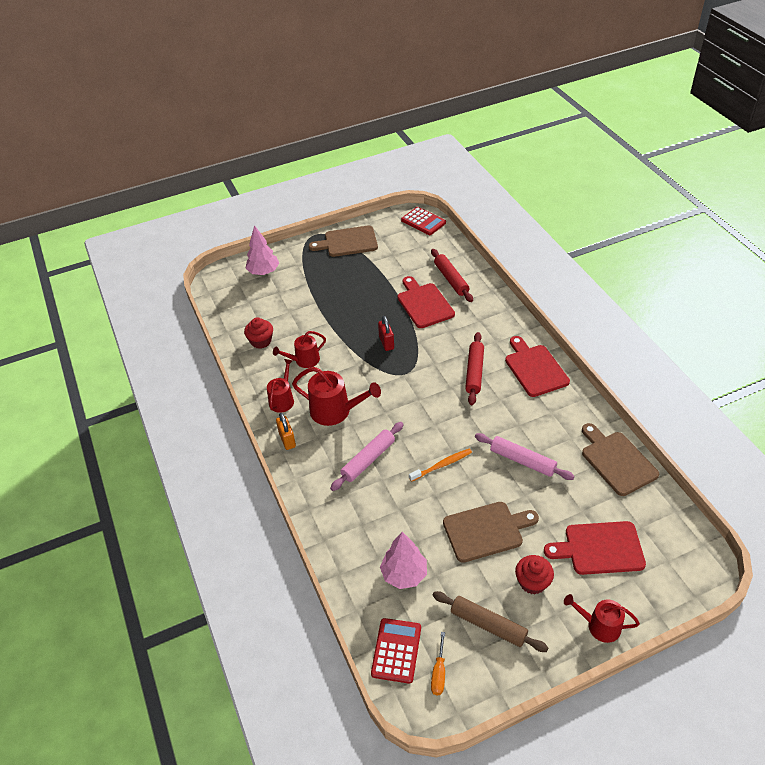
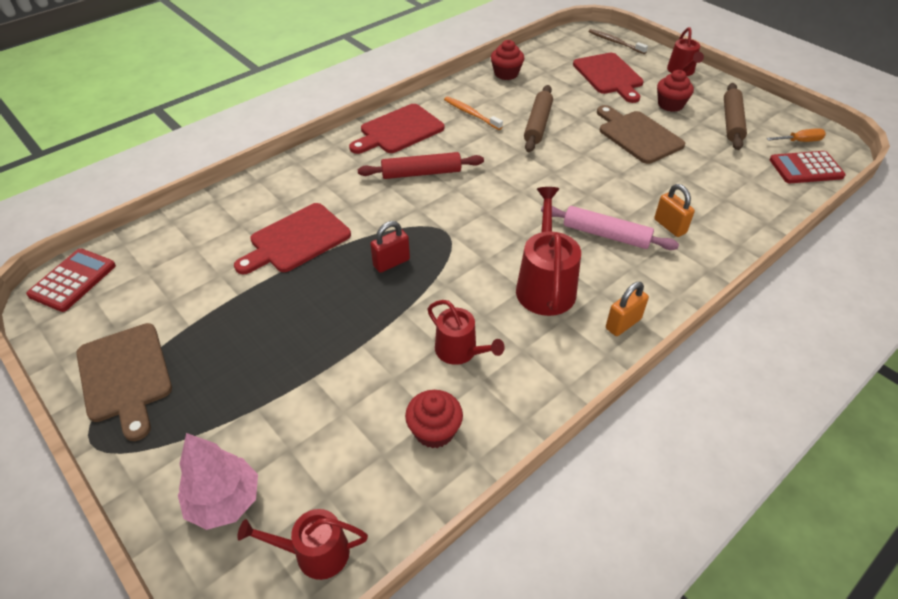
camera: 110 degrees left, 0 degrees up
red watering can [267,359,294,413] -> red watering can moved to [237,509,368,580]
pink tree [380,532,427,589] -> none
orange toothbrush [409,449,472,482] -> orange toothbrush moved to [444,97,503,130]
red rolling pin [431,249,473,302] -> none
pink rolling pin [475,433,575,480] -> brown rolling pin [524,85,553,152]
brown cutting board [582,423,659,496] -> red cupcake [491,40,524,80]
none -> brown toothbrush [588,29,648,54]
none -> orange padlock [654,184,695,237]

